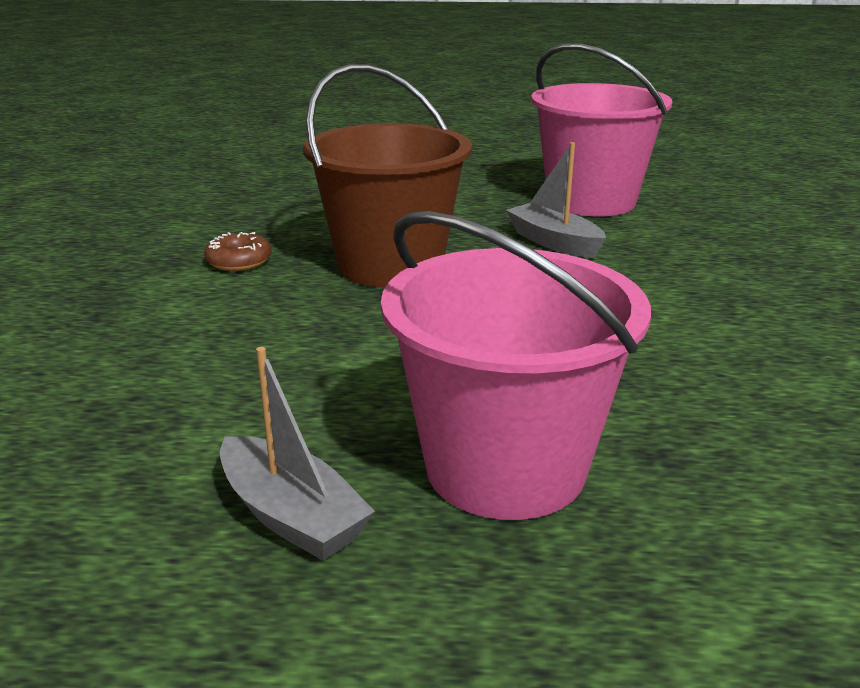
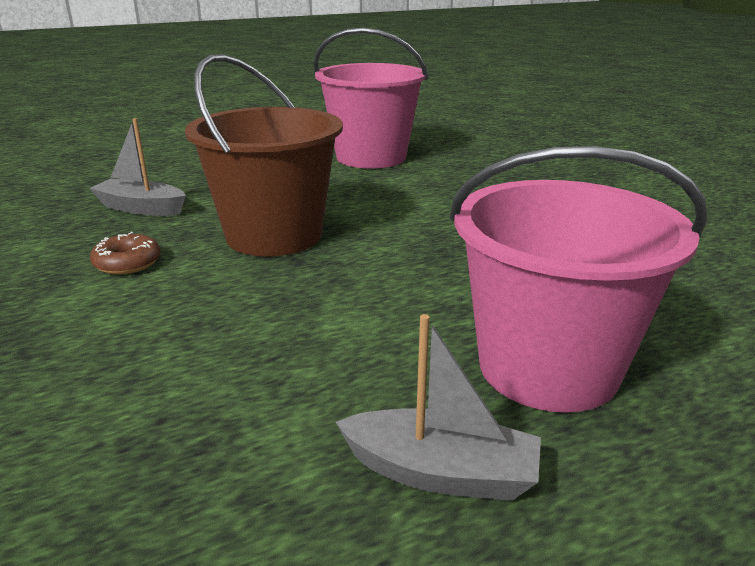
camera: 30 degrees left, 0 degrees up
grey boat [506,142,606,258] -> grey boat moved to [89,118,186,216]

